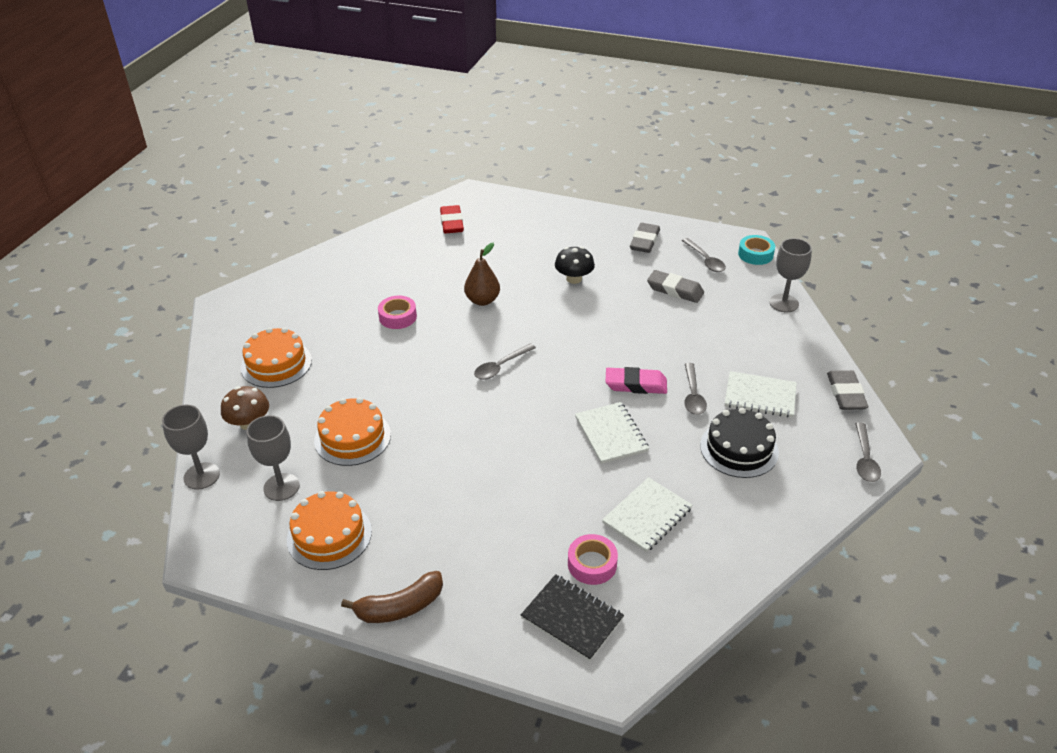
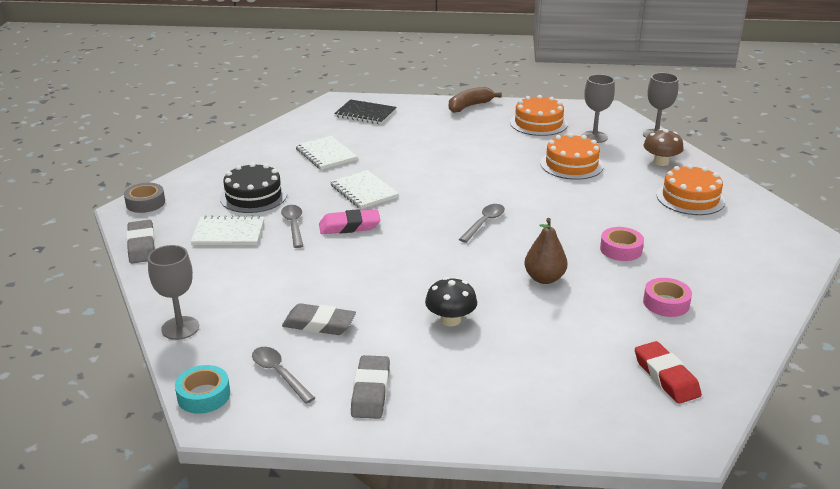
camera: 165 degrees right, 10 degrees down
pink tape [568,534,618,585] -> pink tape moved to [643,278,692,317]
white notebook [602,477,692,552] -> white notebook turned 60 degrees counterclockwise [295,136,358,170]
grey spoon [855,422,881,482] -> grey tape [124,183,165,213]

